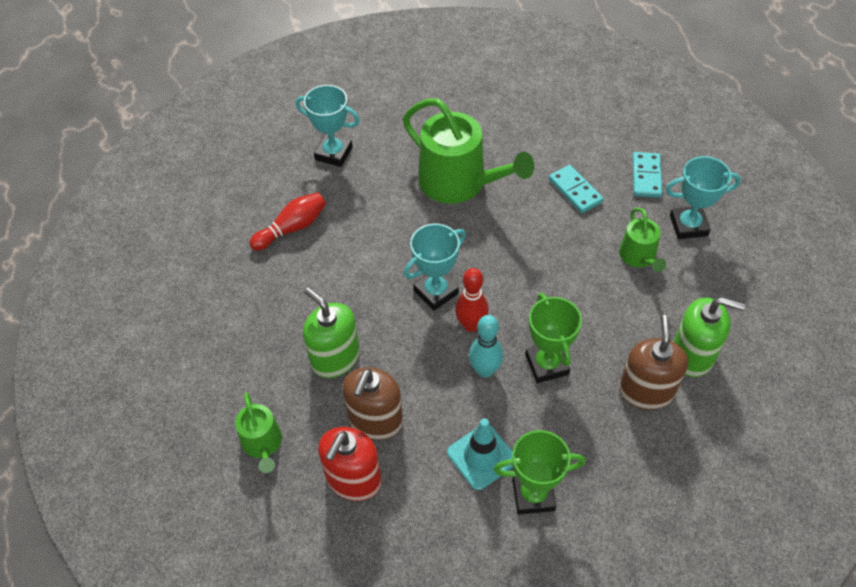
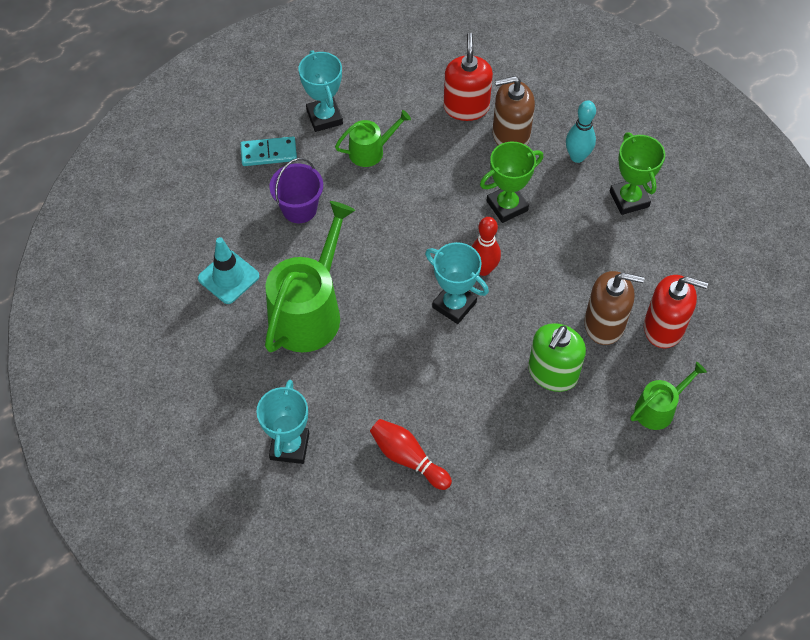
camera: 105 degrees left, 5 degrees up
turquoise traffic cone [447,418,513,490] -> turquoise traffic cone moved to [198,237,259,304]
turquoise bowling pin [469,315,504,378] -> turquoise bowling pin moved to [566,100,596,163]
turquoise domino [549,165,603,213] -> purple bucket [269,158,323,223]
green soap dispenser [673,297,745,377] -> red soap dispenser [443,33,493,121]

